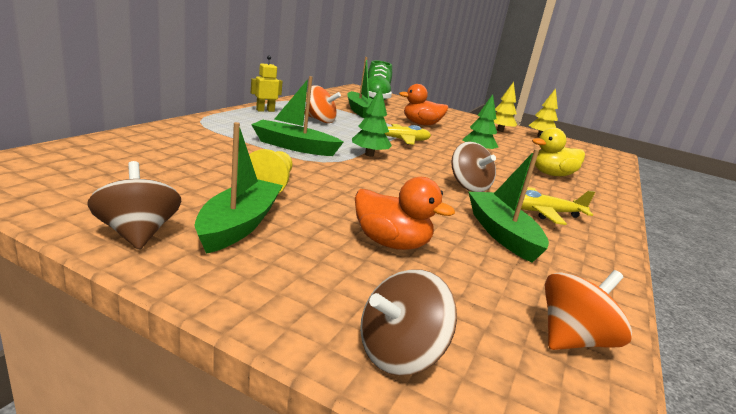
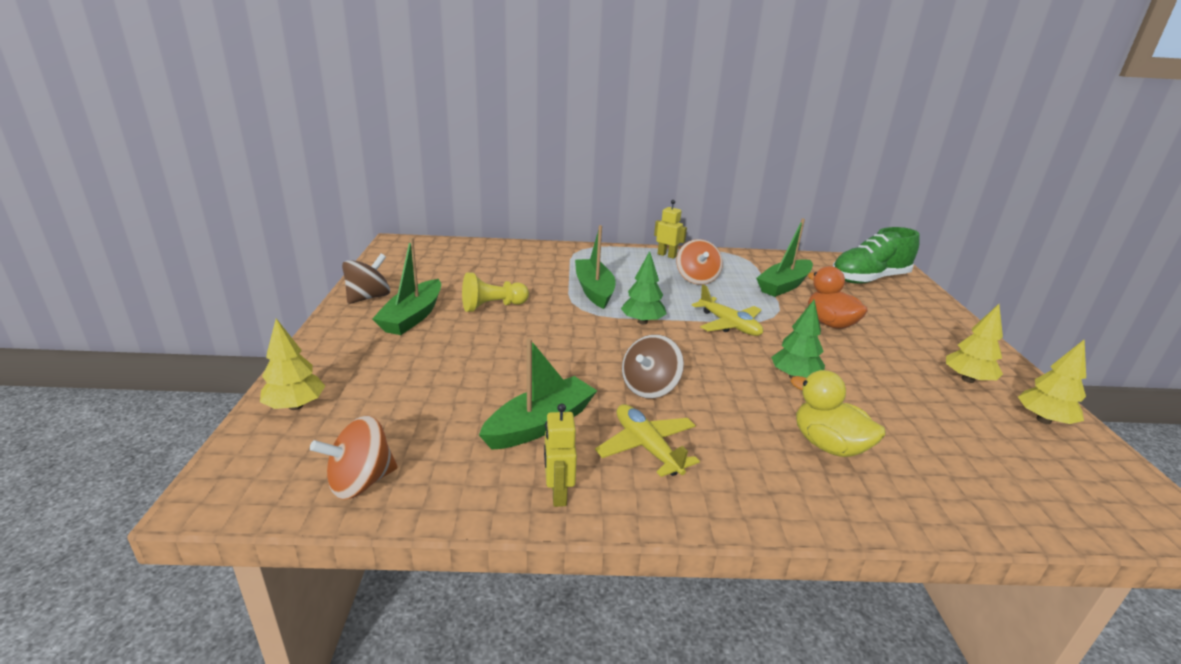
camera: 65 degrees right, 5 degrees up
green boat [195,122,283,254] -> green boat turned 120 degrees clockwise [372,237,441,335]
orange duck [355,177,455,250] -> none
brown spinning top [360,269,457,376] -> yellow tree [260,319,325,410]
orange spinning top [545,270,632,350] -> orange spinning top turned 120 degrees clockwise [310,416,397,500]
none -> yellow robot [544,403,577,507]

